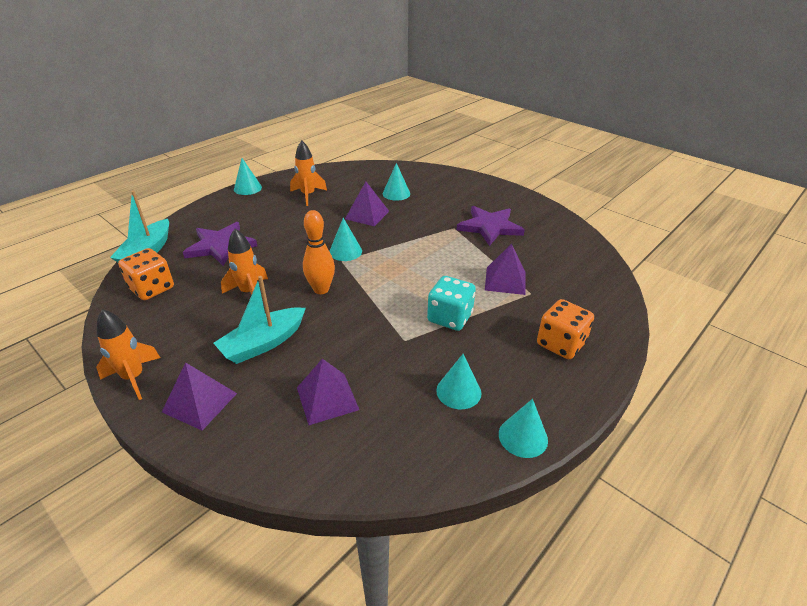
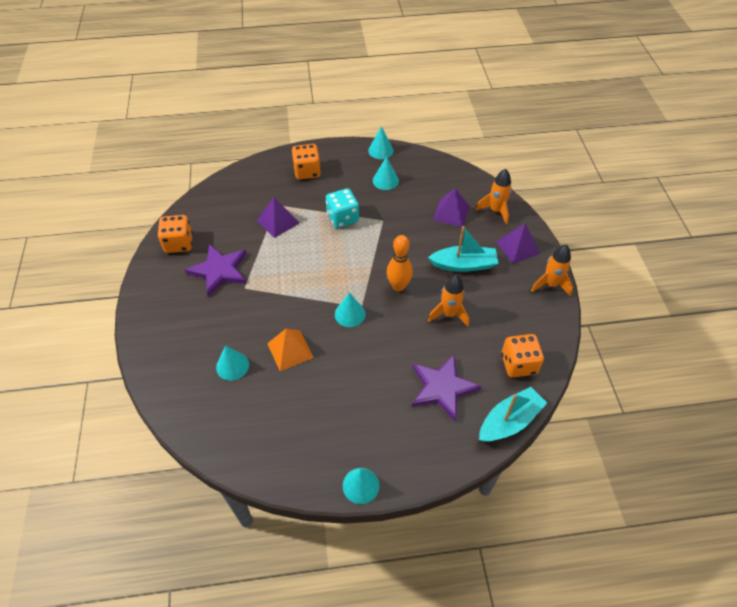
camera: 140 degrees left, 15 degrees up
orange rocket [290,141,327,206] -> orange rocket moved to [476,169,512,225]
purple pyramid [345,182,389,226] -> orange pyramid [267,328,314,371]
none -> orange dice [158,215,193,253]

